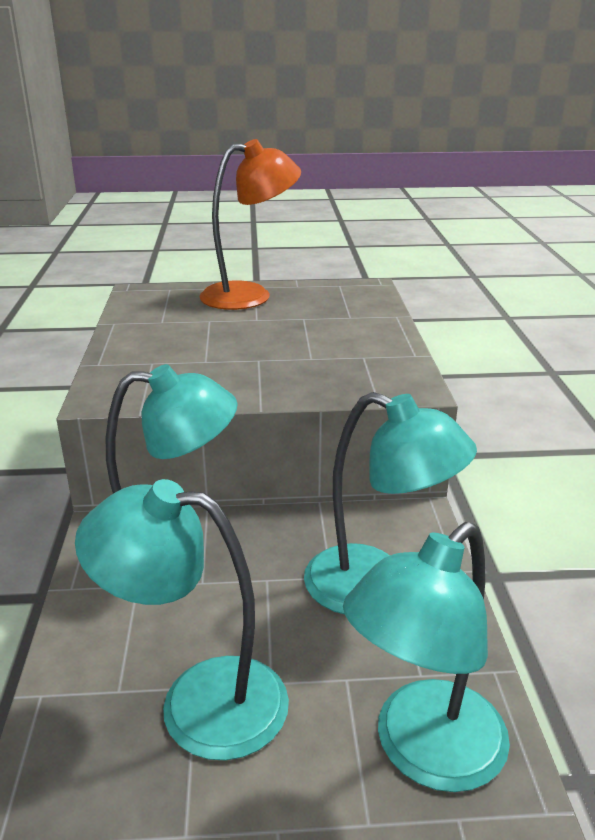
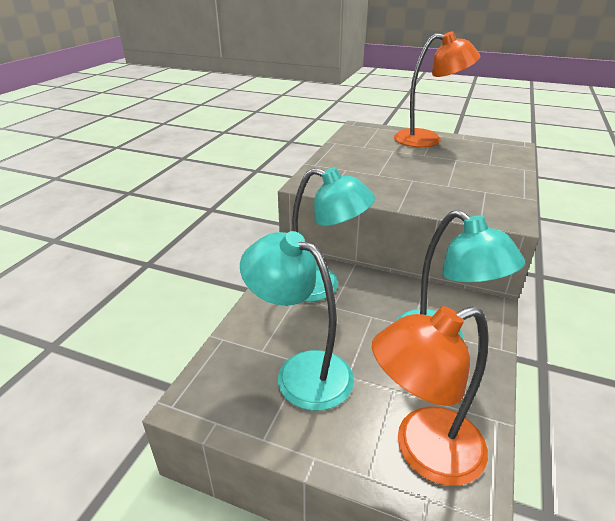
camera: 25 degrees right, 5 degrees up
turquoise lamp [343,522,510,792] -> orange lamp [372,306,489,486]

